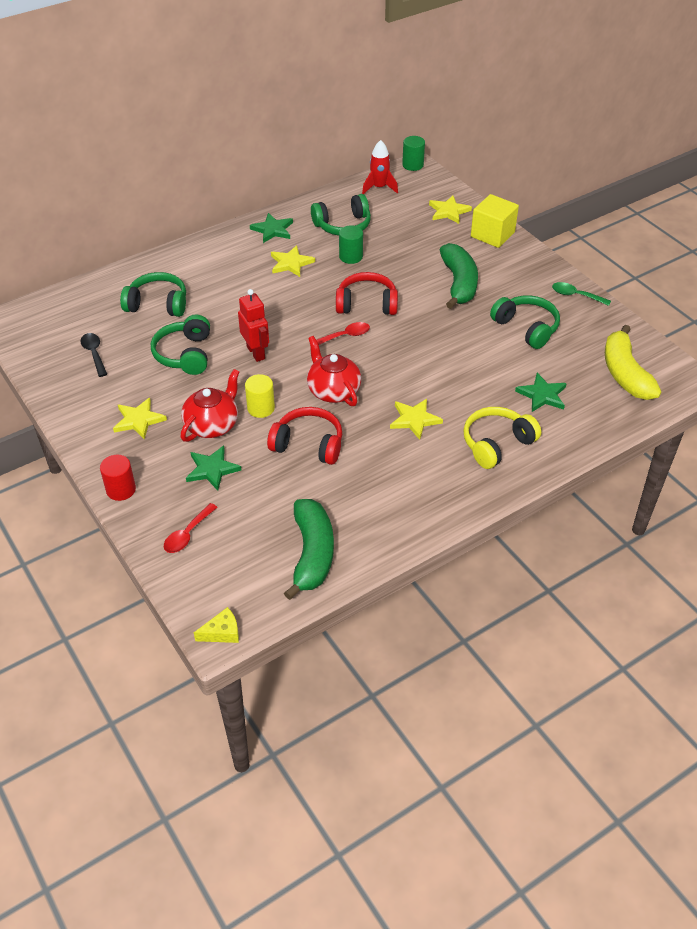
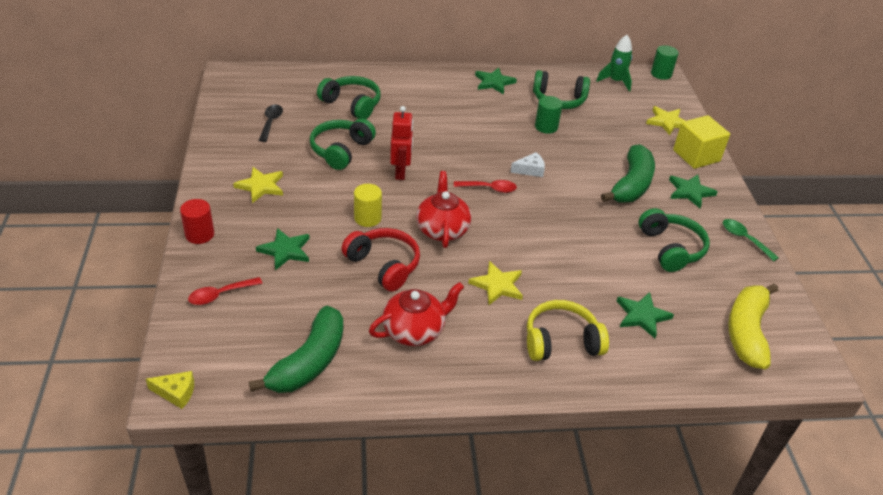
camera: 25 degrees right, 5 degrees down
red teapot [180,369,239,442] -> red teapot moved to [369,282,464,346]
yellow star [271,245,315,277] -> none
red headphones [336,272,398,315] -> white cheese [510,152,545,177]
red rocket [362,140,398,194] -> green rocket [596,35,632,92]
none -> green star [669,175,718,208]

